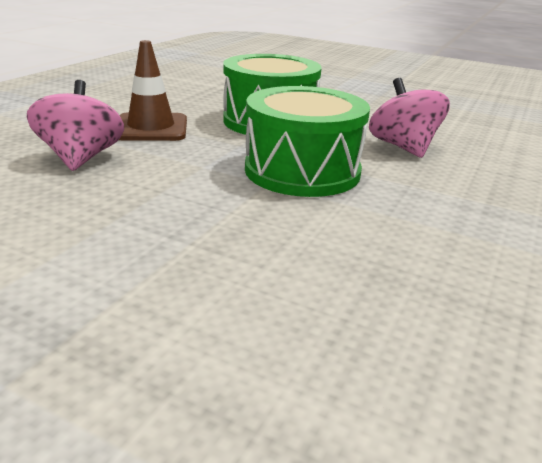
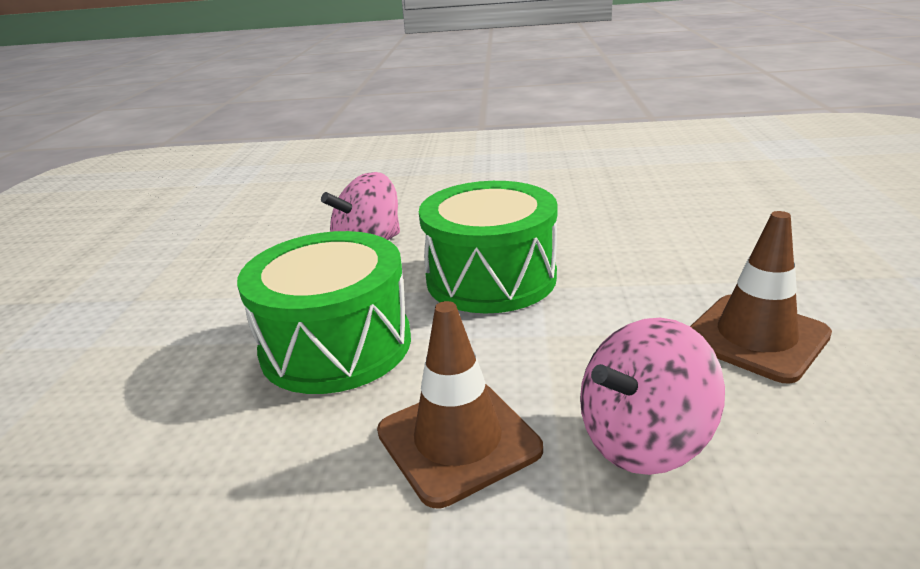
camera: 110 degrees left, 0 degrees up
none -> brown traffic cone [690,211,832,384]

